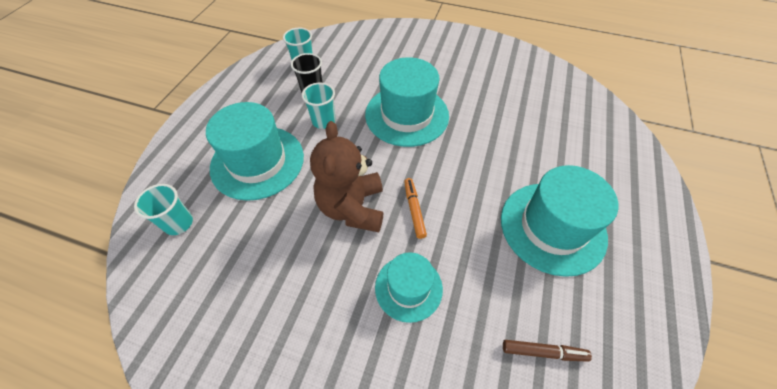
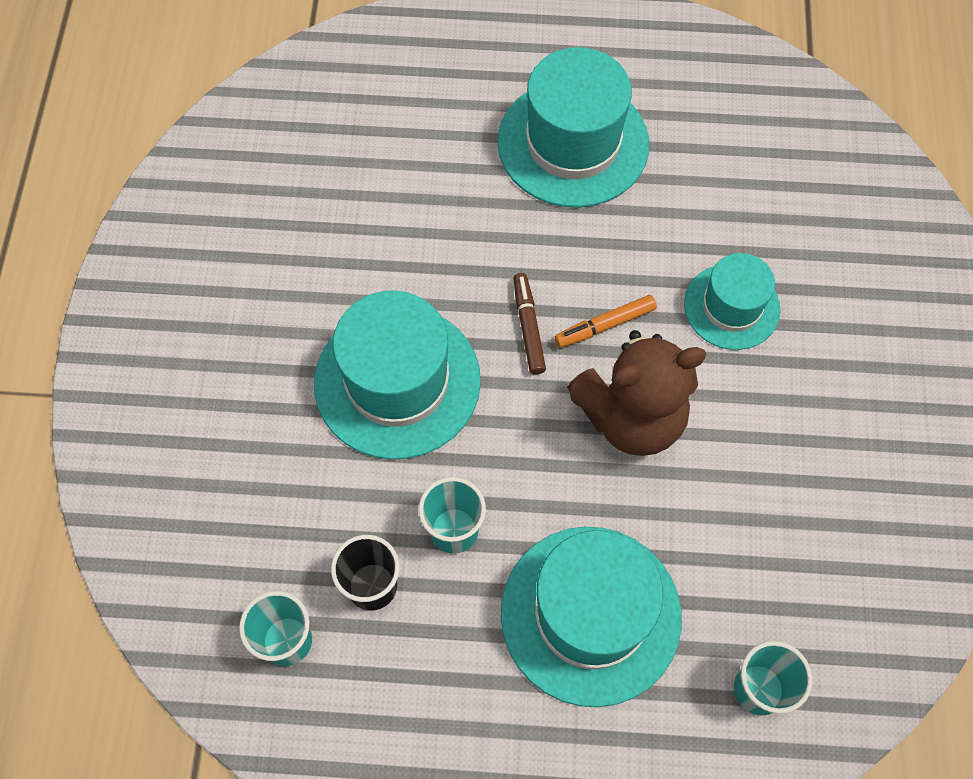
camera: 105 degrees left, 10 degrees up
brown marker [503,340,592,362] -> brown marker moved to [513,273,546,375]

